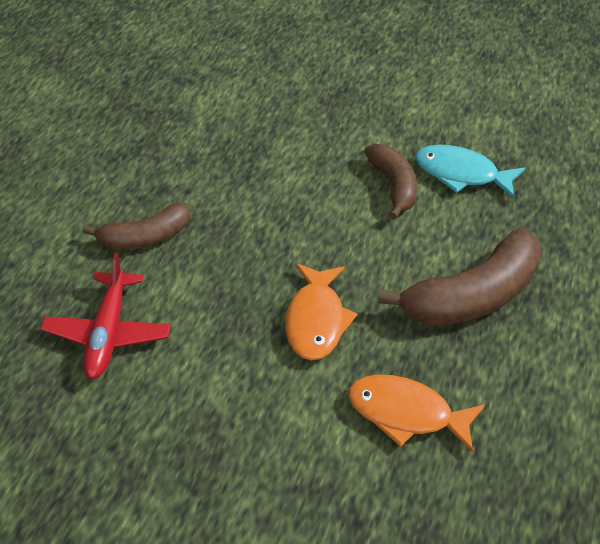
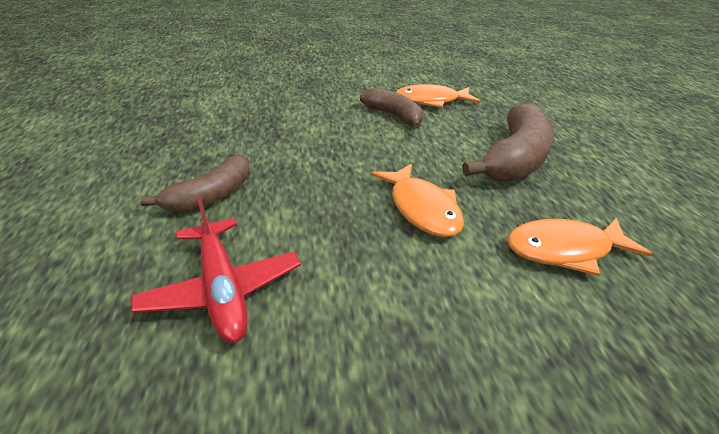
camera: 30 degrees left, 10 degrees down
turquoise fish [415,144,525,198] -> orange fish [396,84,480,108]

